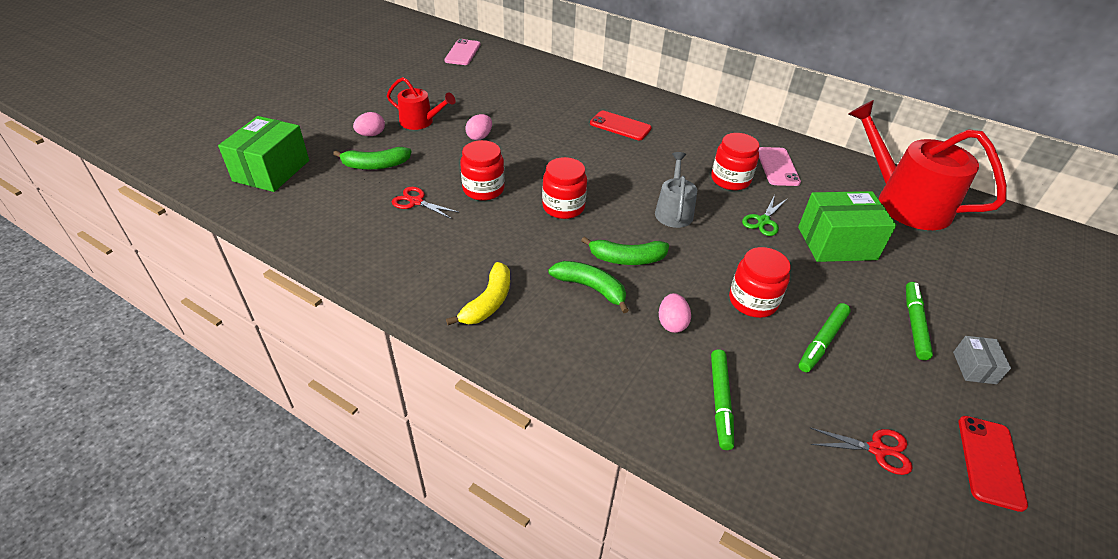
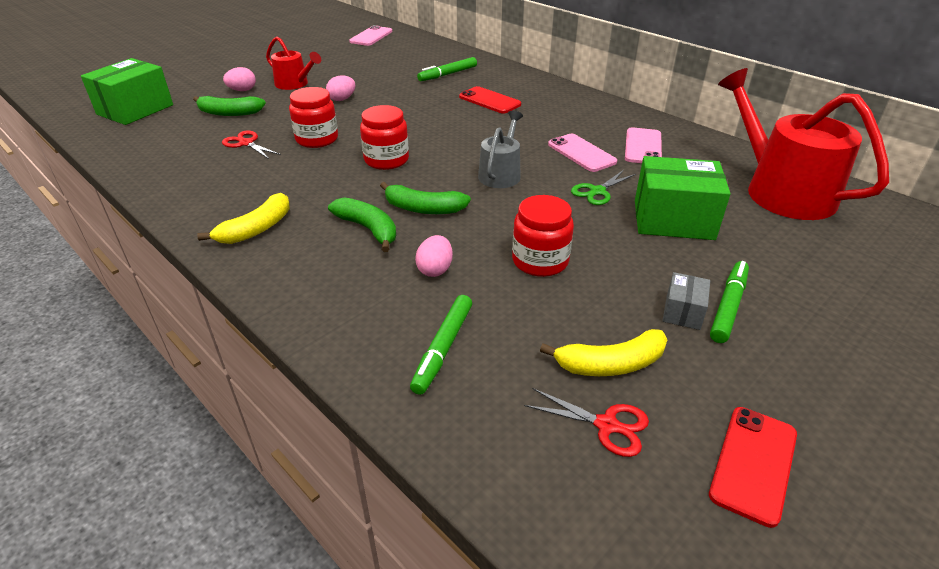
camera: 15 degrees right, 5 degrees down
red jar [711,133,760,190] -> pink phone [548,134,617,172]
green marker [798,303,851,372] -> green marker moved to [417,57,477,81]
grey box [953,336,1011,384] -> grey box moved to [662,272,710,330]
none -> yellow banana [540,329,668,376]

